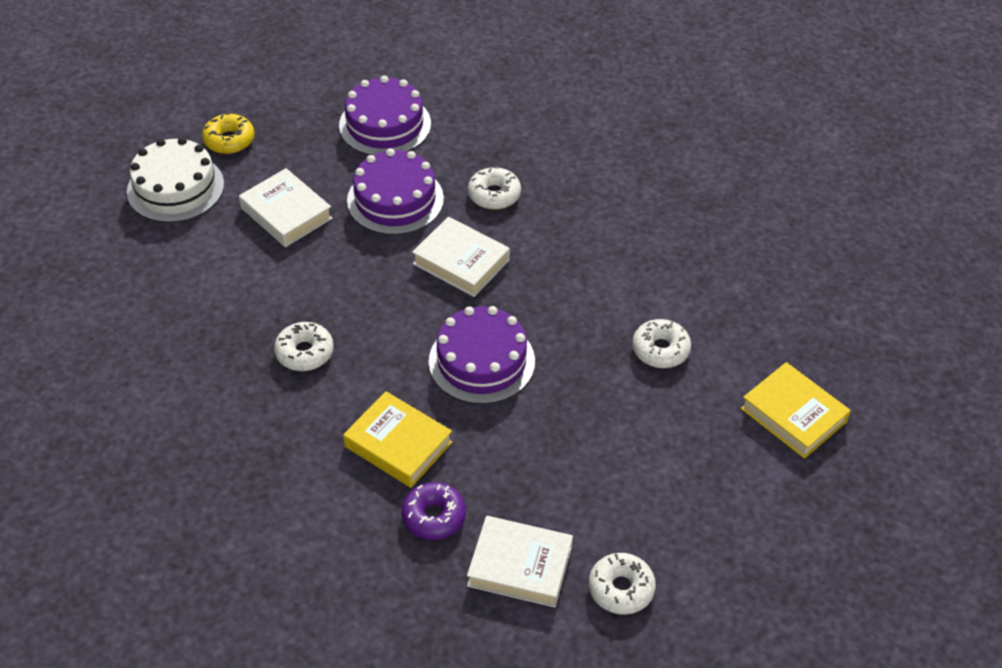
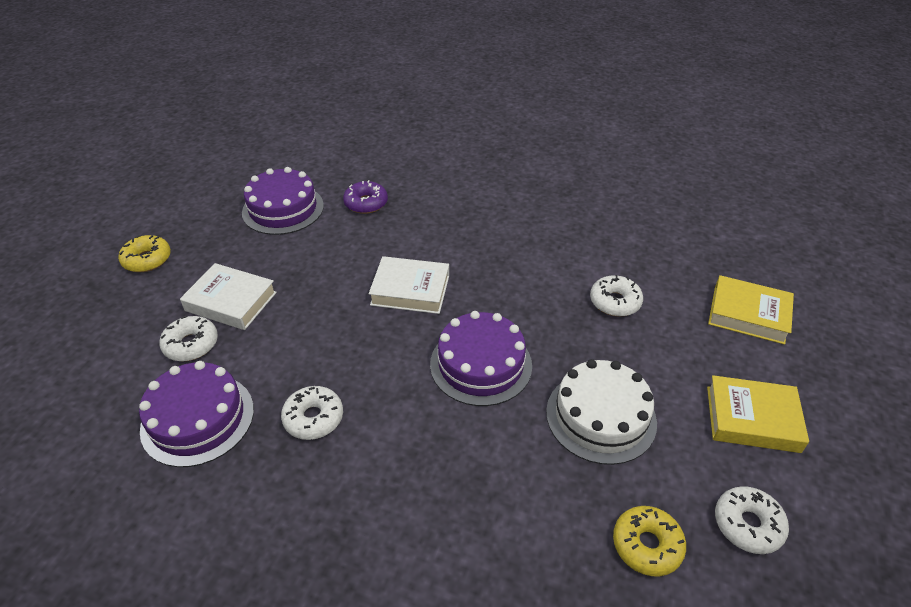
camera: 25 degrees left, 5 degrees down
white cake [127,137,224,223] -> white cake moved to [546,359,657,465]
yellow book [343,391,452,488] -> yellow book moved to [707,375,809,453]
purple cake [347,149,444,235] -> purple cake moved to [139,361,254,467]
purple donut [401,482,466,540] -> purple donut moved to [343,180,388,214]
white book [467,516,573,608] -> yellow donut [613,506,686,576]
white donut [468,167,521,210] -> white donut moved to [159,316,218,361]

